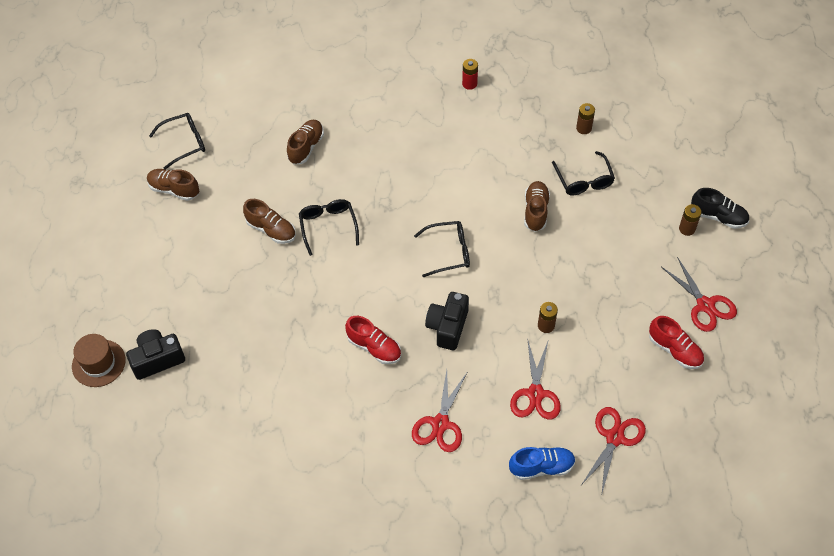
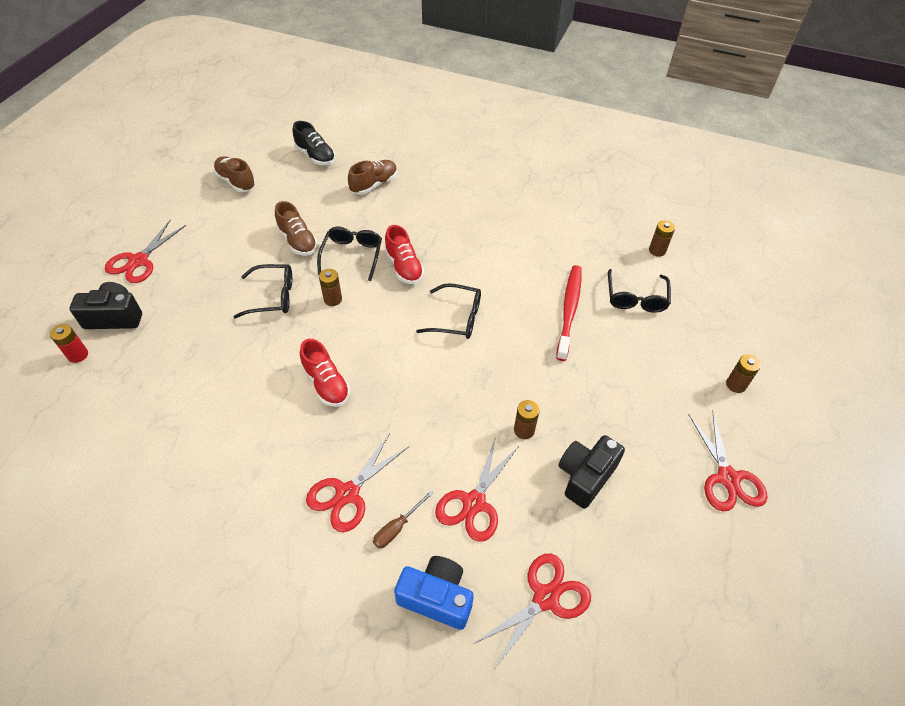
camera: 20 degrees right, 5 degrees down
brown hat [72,334,126,387] -> none
black glasses [149,113,205,170] -> black glasses moved to [234,264,292,318]
black camera [425,292,469,350] -> black camera moved to [558,435,625,509]
red battery [462,59,478,90] -> red battery moved to [50,324,88,363]
blue shoe [509,447,576,480] -> blue camera [394,556,474,630]
brown shoe [524,181,550,232] -> red toothbrush [556,265,581,361]
red shoe [649,316,704,369] -> red shoe moved to [385,225,424,284]
black shoe [691,188,749,229] -> black shoe moved to [293,121,335,165]
none -> red scissors [105,220,186,283]
none -> brown battery [319,269,342,306]
none -> brown screwdriver [373,490,434,548]

